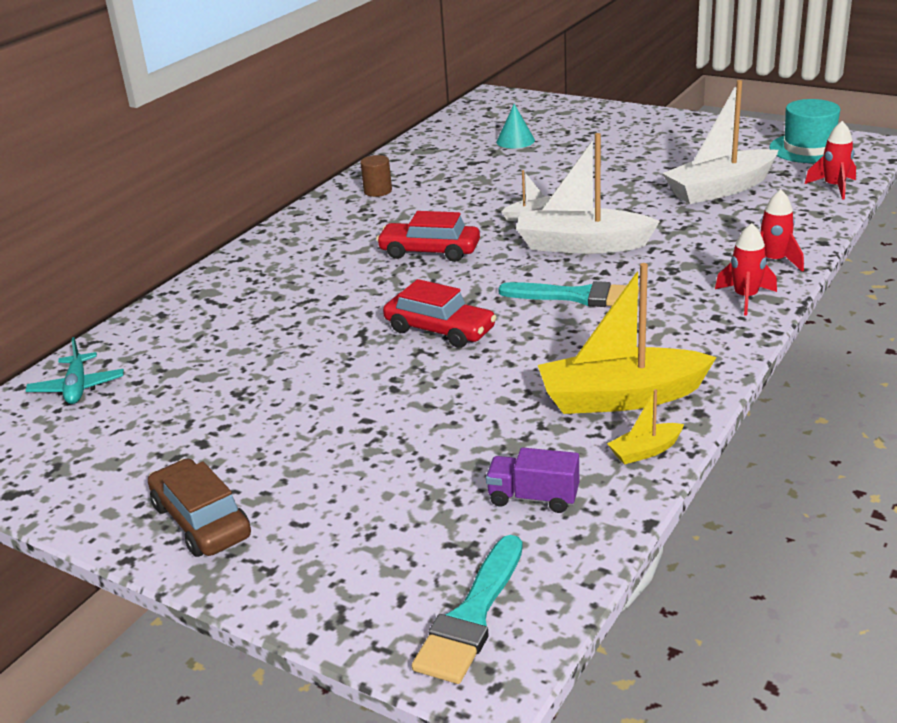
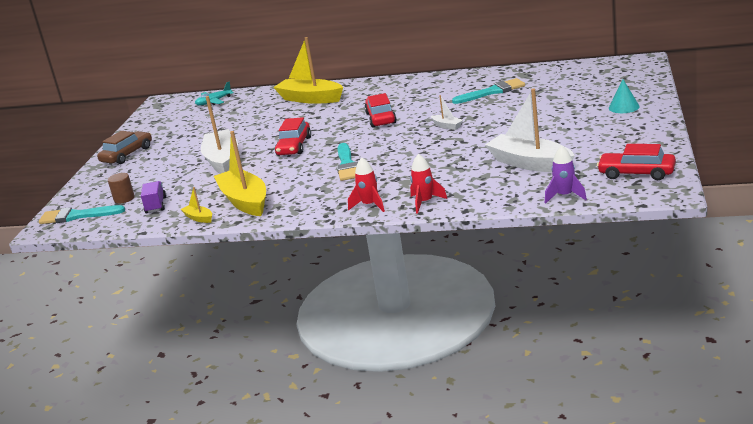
camera: 70 degrees right, 5 degrees down
brown cylinder [360,155,392,197] -> brown cylinder moved to [108,173,135,204]
turquoise cone [496,104,535,148] -> turquoise cone moved to [609,79,640,113]
white boat [516,133,660,254] -> white boat moved to [201,96,238,174]
turquoise hat [769,99,841,163] -> red car [597,144,676,180]
red rocket [805,121,856,200] -> purple rocket [545,146,587,204]
none -> yellow boat [273,37,343,104]
none -> turquoise brush [452,78,525,104]

